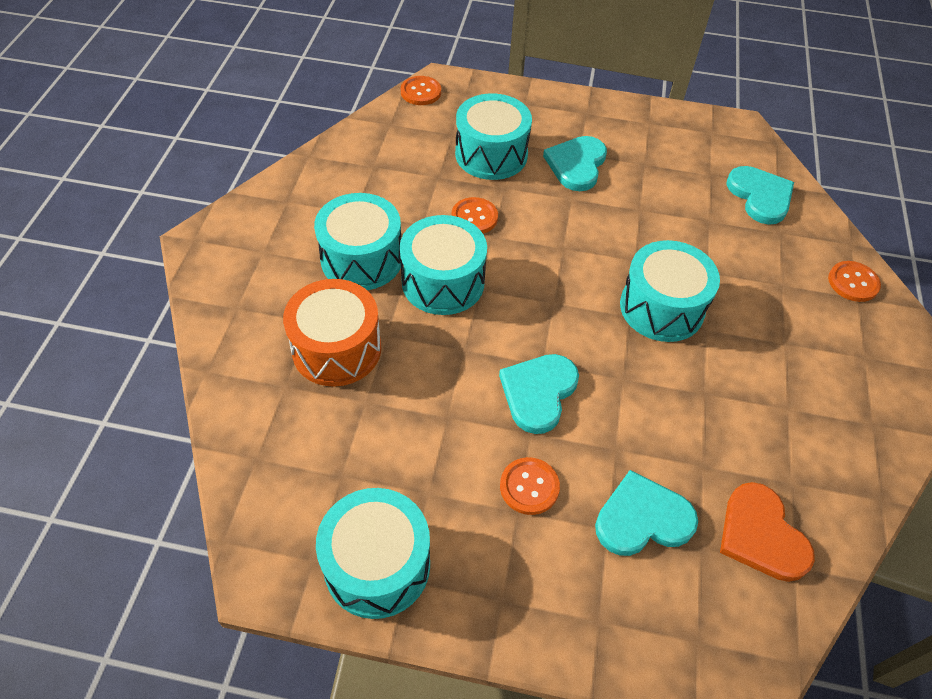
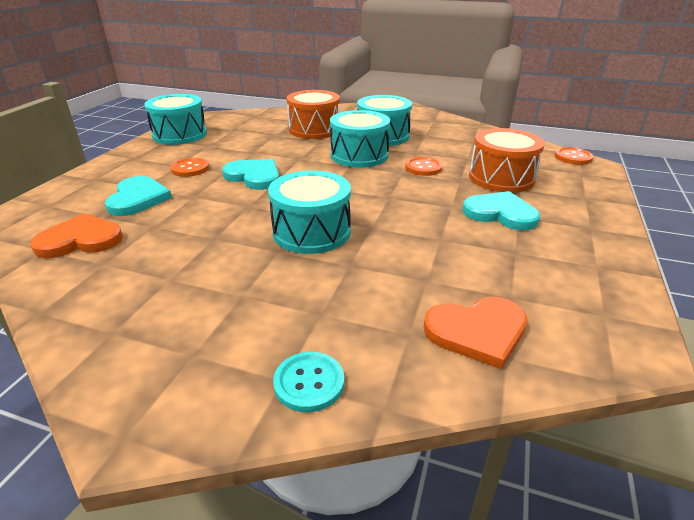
camera: 100 degrees right, 20 degrees down
turquoise drum [455,93,532,180] -> orange drum [469,128,545,193]
turquoise heart [726,166,794,225] -> orange heart [423,297,527,369]
orange button [828,261,881,302] -> turquoise button [273,352,344,412]

